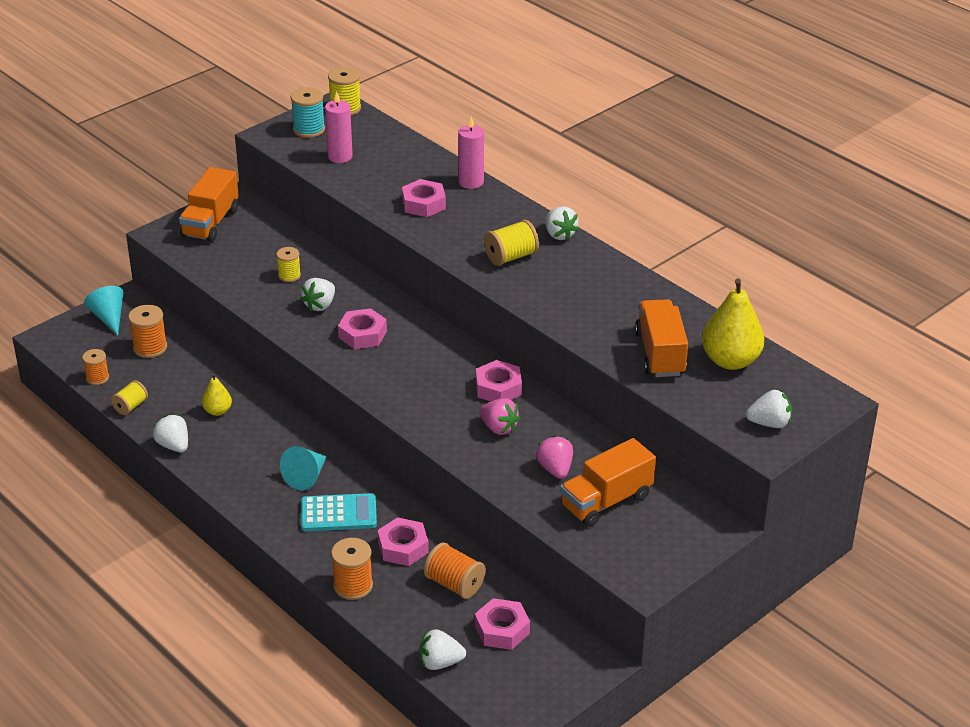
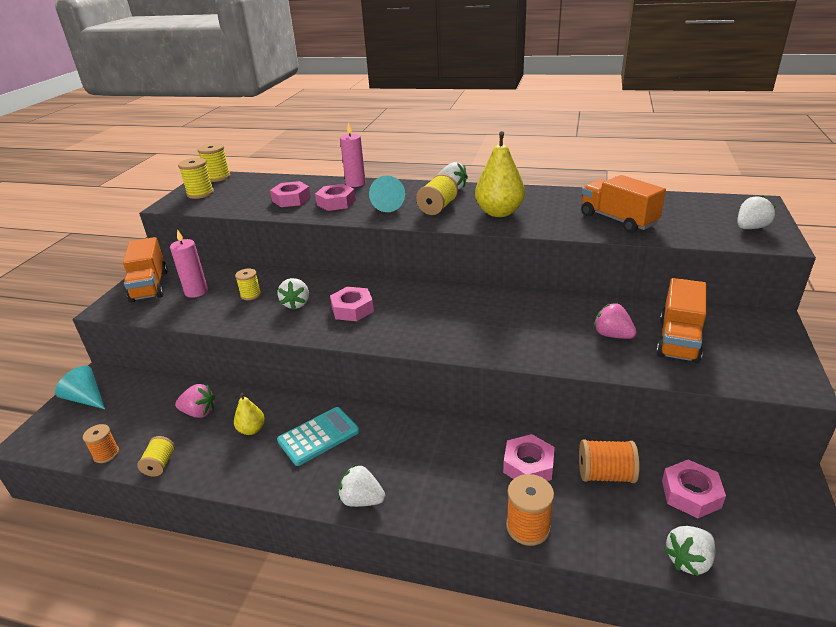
camera: 30 degrees left, 5 degrees down
orange spool [128,305,167,358] -> none
white strawberry [153,414,188,452] -> white strawberry moved to [338,464,385,507]
turquoise cone [280,446,327,491] -> turquoise cone moved to [369,176,405,212]
turquoise spool [291,87,325,138] -> yellow spool [178,158,214,199]
turquoise calculator [301,493,377,531] -> turquoise calculator moved to [277,407,359,466]
pink candle [325,91,353,163] -> pink candle moved to [170,229,208,298]
pink nut [476,360,522,401] -> pink nut moved to [270,181,311,207]
pink strawberry [479,398,520,435] -> pink strawberry moved to [175,384,215,418]
yellow pear [702,278,764,370] -> yellow pear moved to [475,131,525,217]

